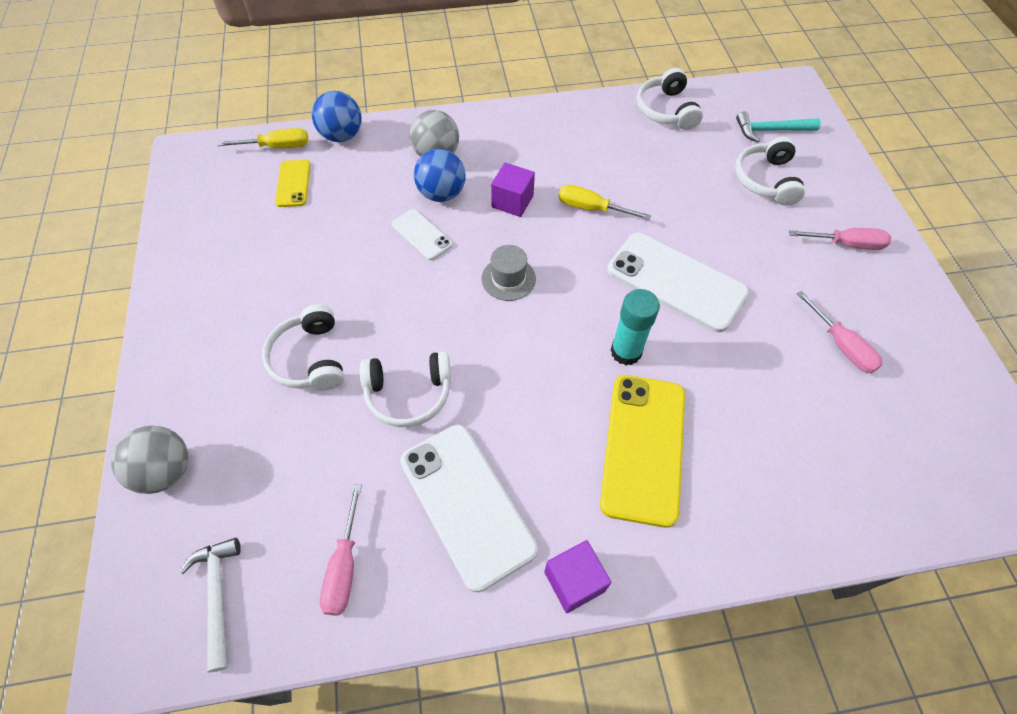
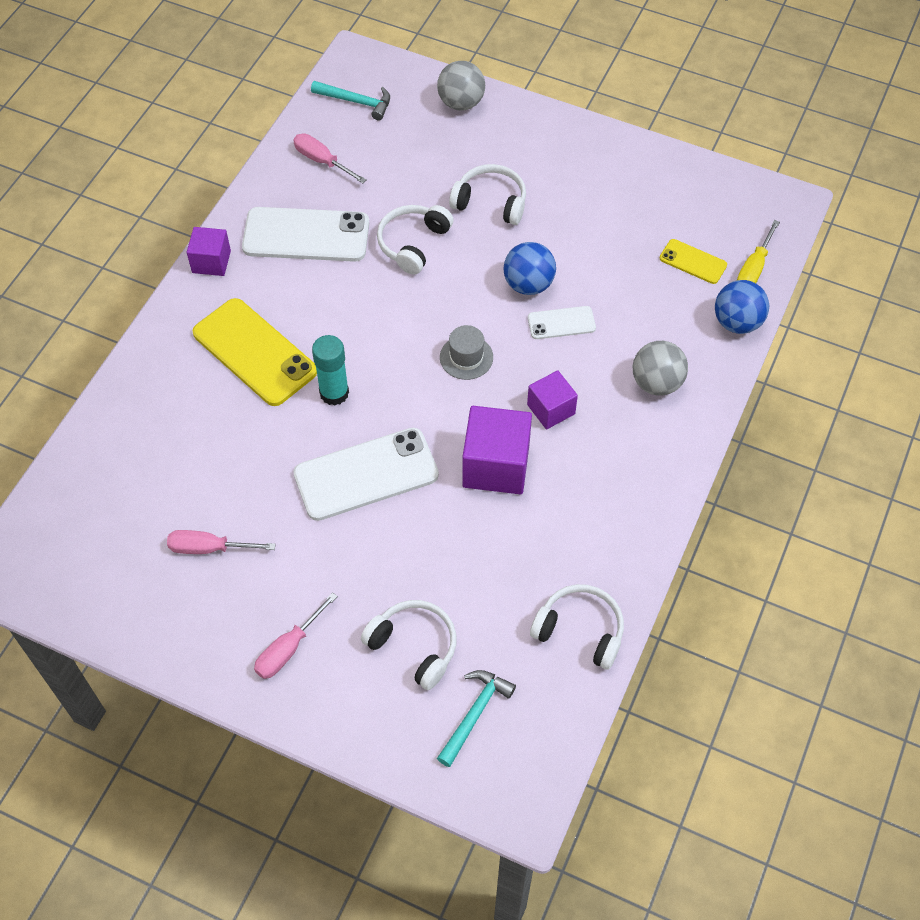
camera: 125 degrees right, 0 degrees up
white hammer [179,538,241,672] -> turquoise hammer [311,81,390,121]
blue ball [414,149,466,202] -> blue ball moved to [503,242,556,295]
yellow screwdriver [558,185,651,220] -> purple cube [462,406,532,494]

